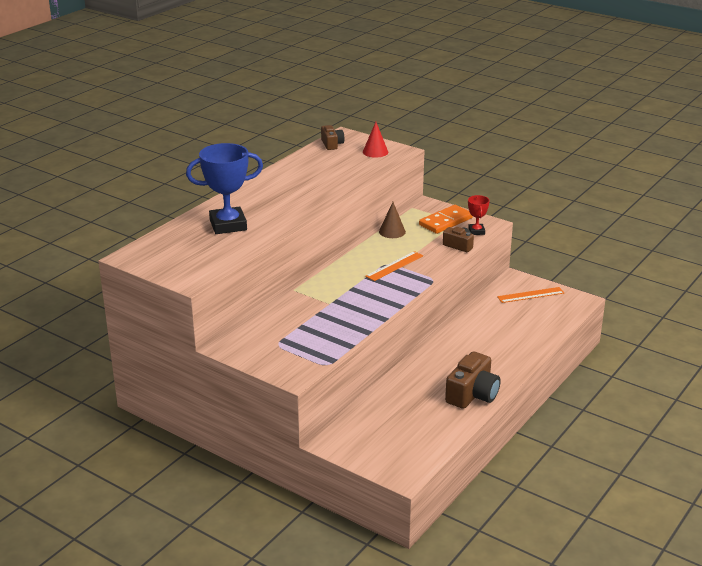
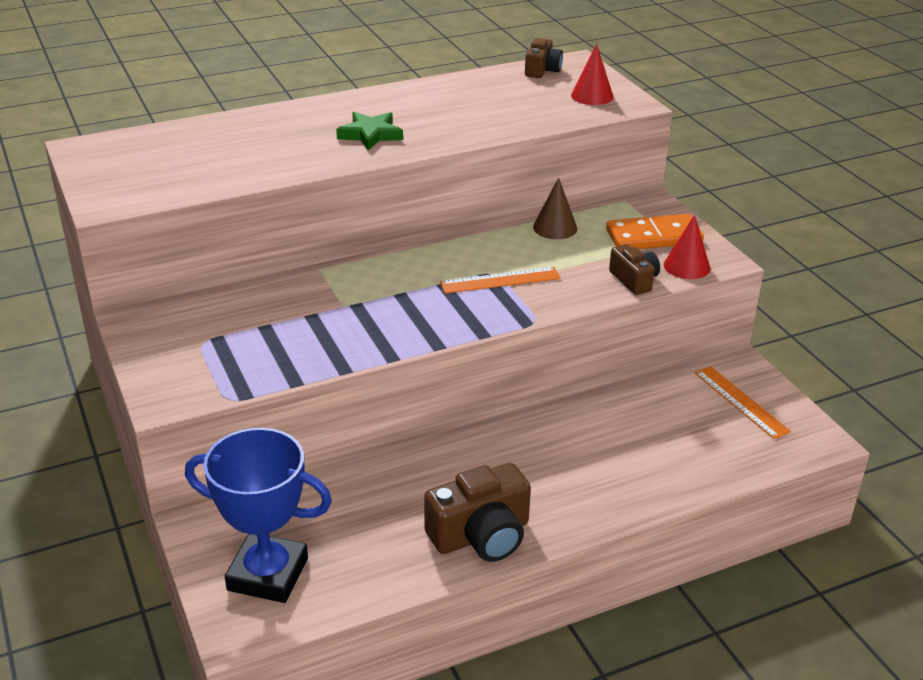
camera: 30 degrees right, 5 degrees up
blue trophy [186,143,263,234] -> blue trophy moved to [185,428,332,603]
red trophy [468,195,490,235] -> red cone [664,215,710,279]
orange ruler [497,287,564,303] -> orange ruler turned 45 degrees clockwise [695,366,791,439]
none -> green star [336,112,403,151]

